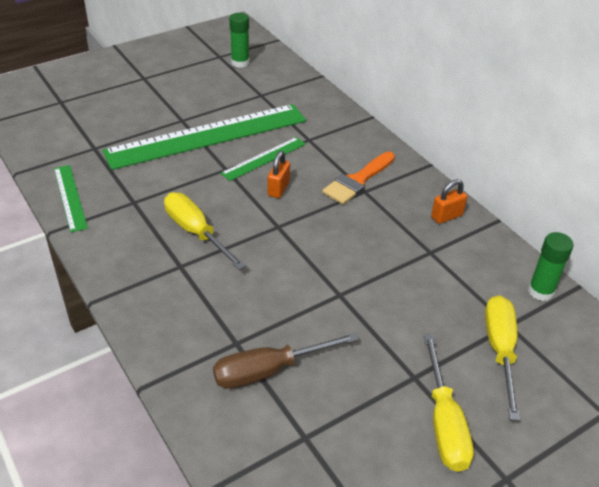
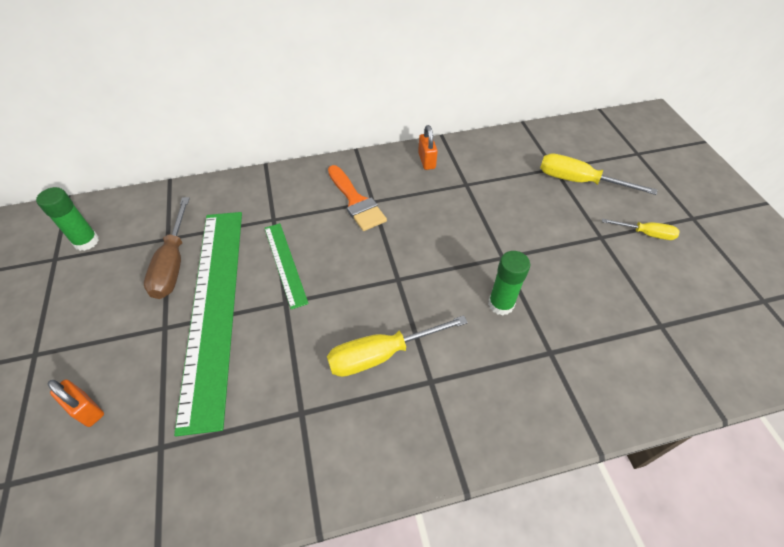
camera: 70 degrees left, 10 degrees up
green ruler [54,165,88,232] -> none
brown screwdriver [213,333,358,389] -> brown screwdriver moved to [144,197,190,299]
orange padlock [268,151,290,198] -> orange padlock moved to [48,379,104,427]
yellow screwdriver [424,334,474,472] -> yellow screwdriver [602,219,680,240], size x0.60
green glue stick [528,232,574,301] -> green glue stick moved to [488,251,530,315]

